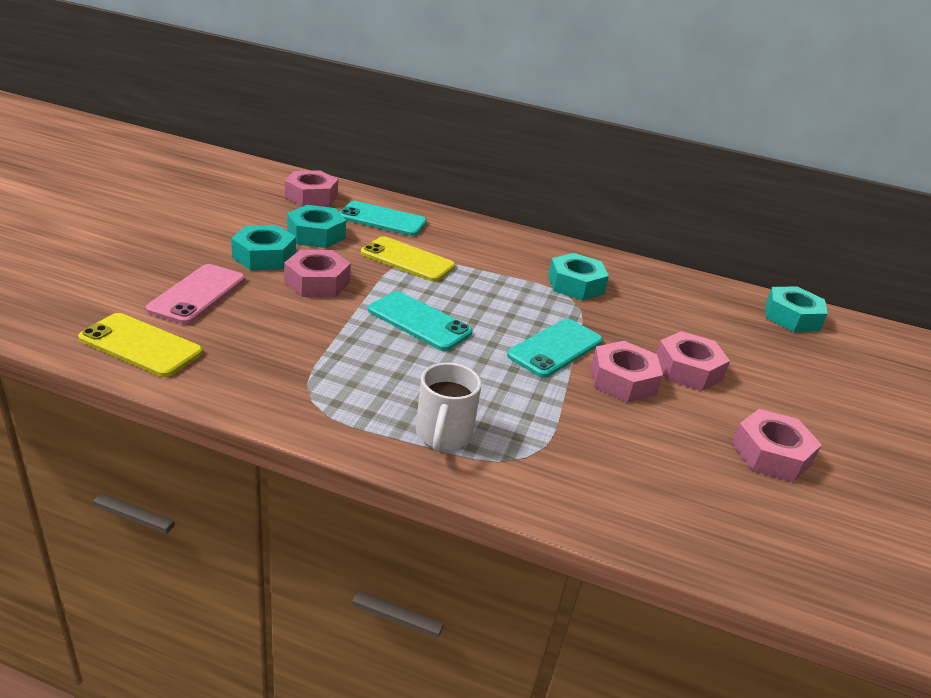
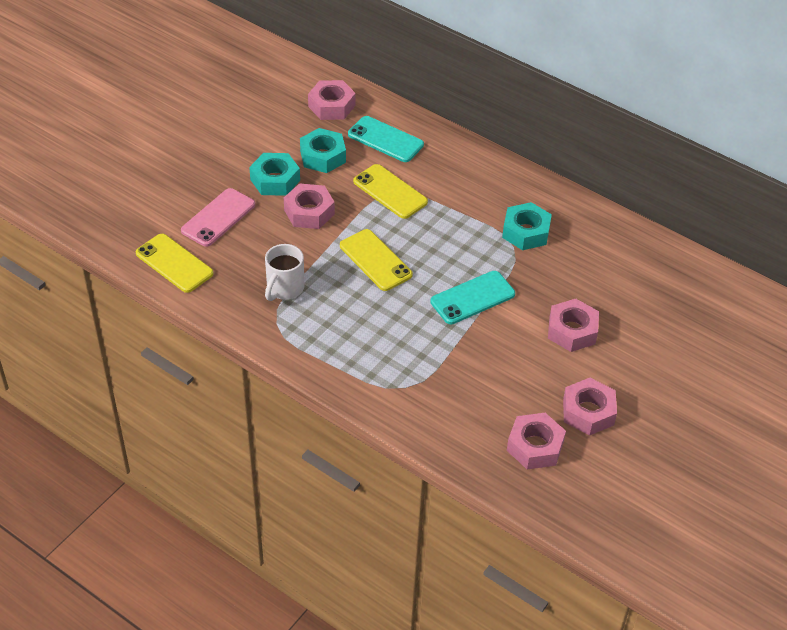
camera: 20 degrees right, 15 degrees up
turquoise phone [368,291,472,351] -> yellow phone [340,229,413,291]
white mug [416,363,481,452] -> white mug moved to [265,244,304,301]
pink nut [591,341,663,403] -> pink nut moved to [507,413,566,469]
turquoise nut [765,287,828,332] -> none

